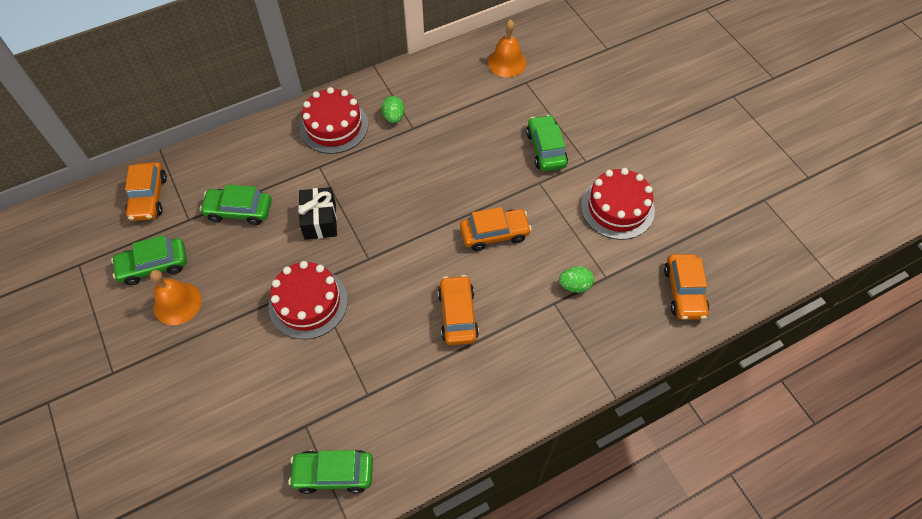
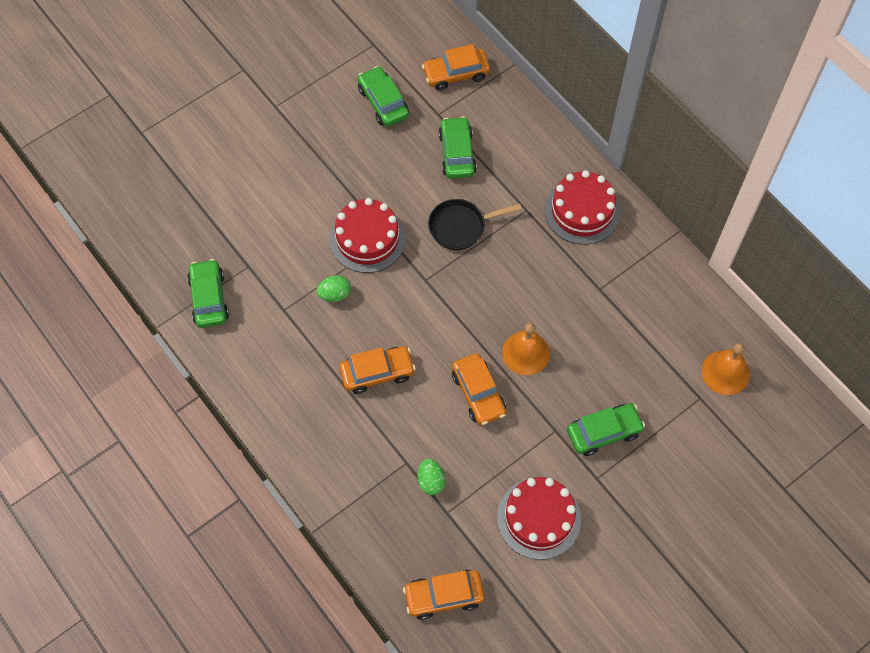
camera: 80 degrees right, 5 degrees up
orange bell [150,270,202,325] -> orange bell moved to [502,323,550,375]
black gift [298,187,337,240] -> black pan [428,199,522,250]
green egg [381,96,405,123] -> green egg moved to [316,275,351,302]

